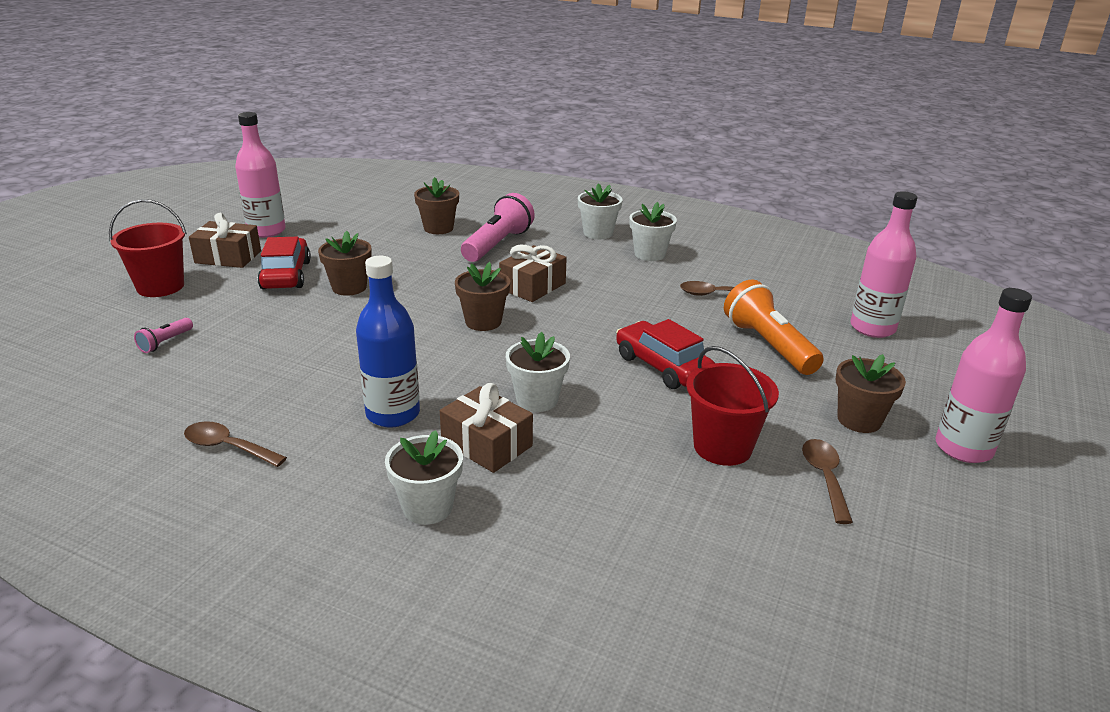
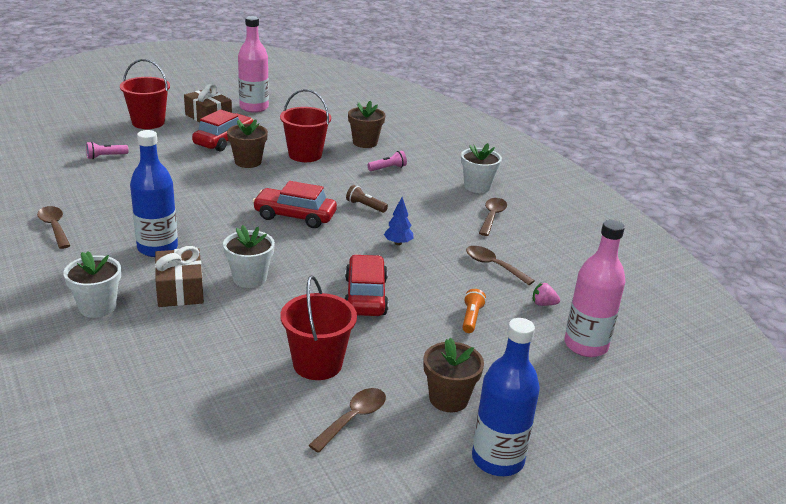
camera: 35 degrees right, 0 degrees up
brown flower pot [455,262,510,331] -> red car [252,181,337,228]
pink flashlight [461,193,535,262] -> pink flashlight [367,151,407,171], size x0.47
brown gift [499,245,567,302] -> brown flashlight [346,185,388,213]
white flower pot [629,202,677,261] -> brown spoon [479,198,507,236]
orange flashlight [724,279,824,375] -> orange flashlight [462,289,486,333], size x0.47
pink bottle [935,288,1032,463] -> blue bottle [472,318,540,476]
none -> red bucket [280,89,331,162]
none -> blue tree [384,197,414,245]
none -> pink strawberry [533,283,560,306]

